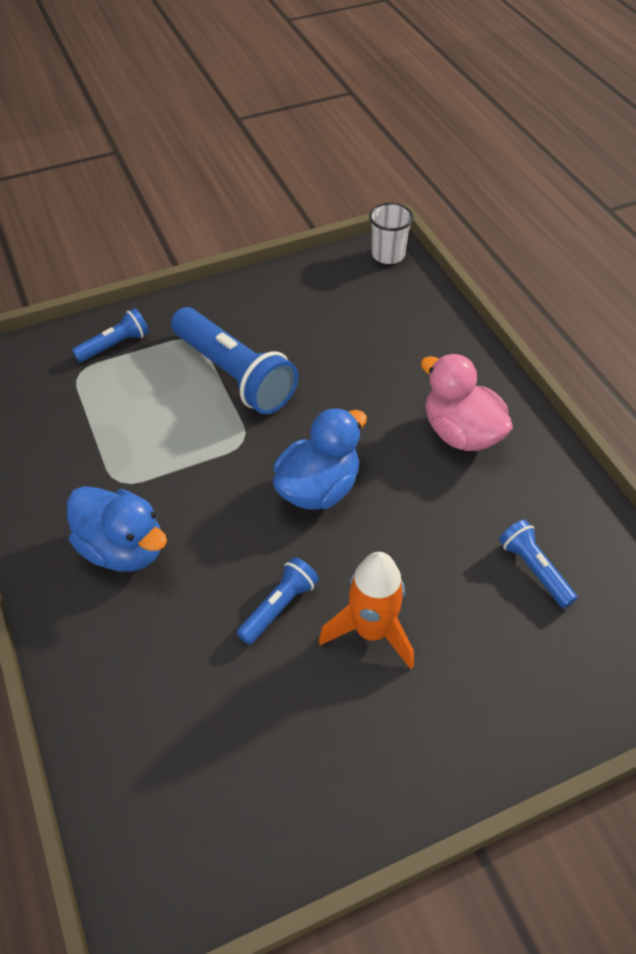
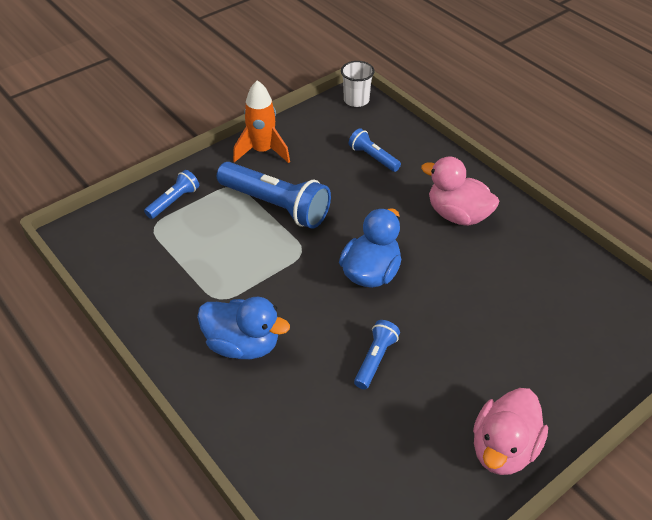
camera: 15 degrees left, 5 degrees down
orange rocket [318,552,414,669] -> orange rocket moved to [233,80,290,163]
blue flashlight [499,520,578,608] -> blue flashlight moved to [349,128,401,172]
none -> pink duck [473,388,548,475]

